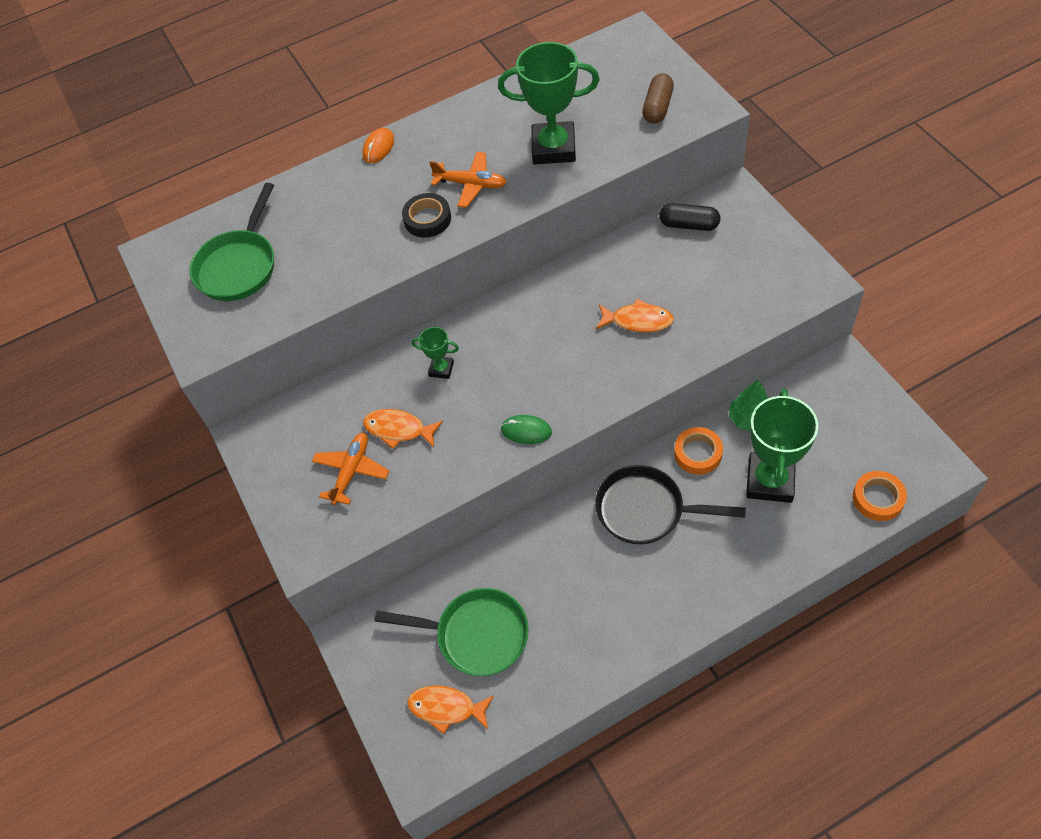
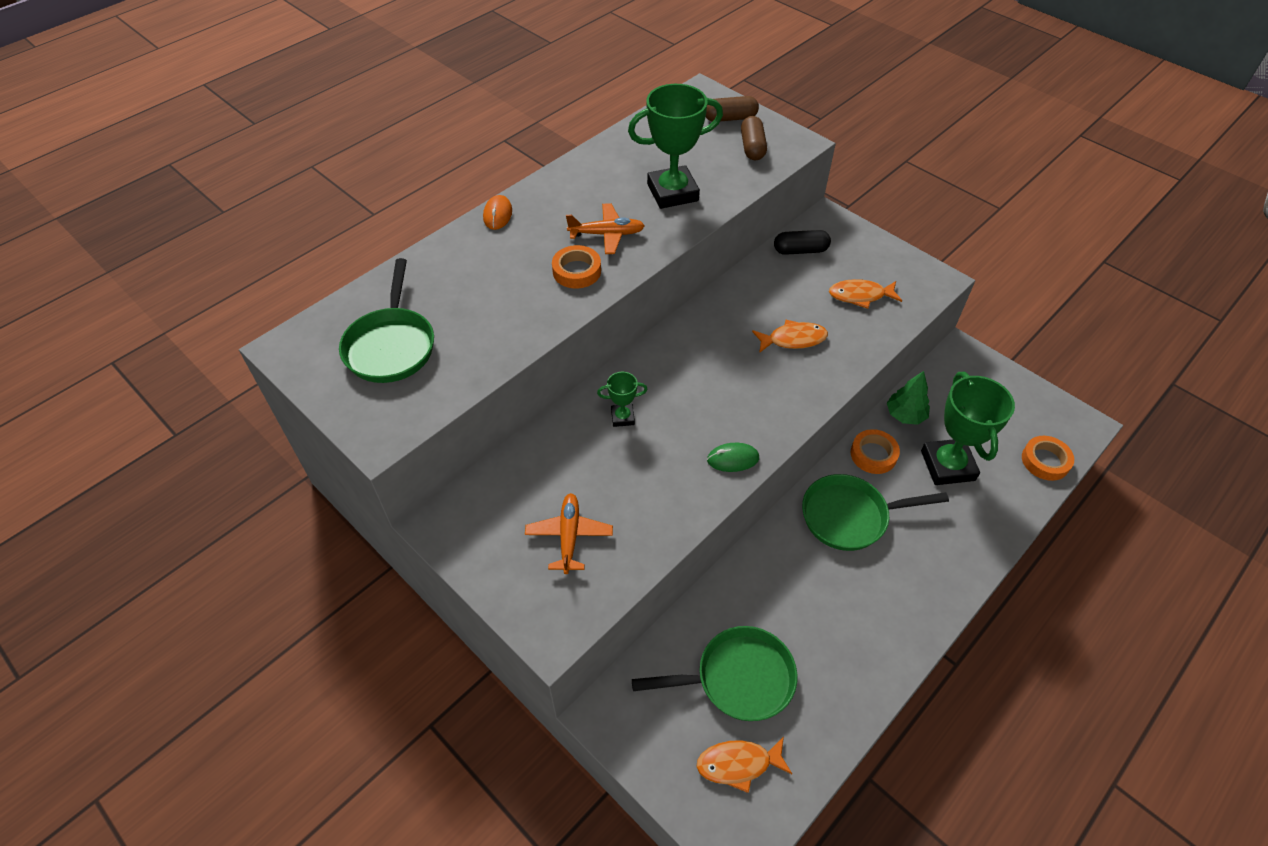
camera: 25 degrees left, 5 degrees down
orange fish [363,409,443,449] -> orange fish moved to [829,279,902,309]
black tape [402,193,451,238] -> orange tape [552,245,601,288]
black pan [595,465,746,544] -> green pan [802,474,949,551]
none -> brown capsule [706,96,759,122]

